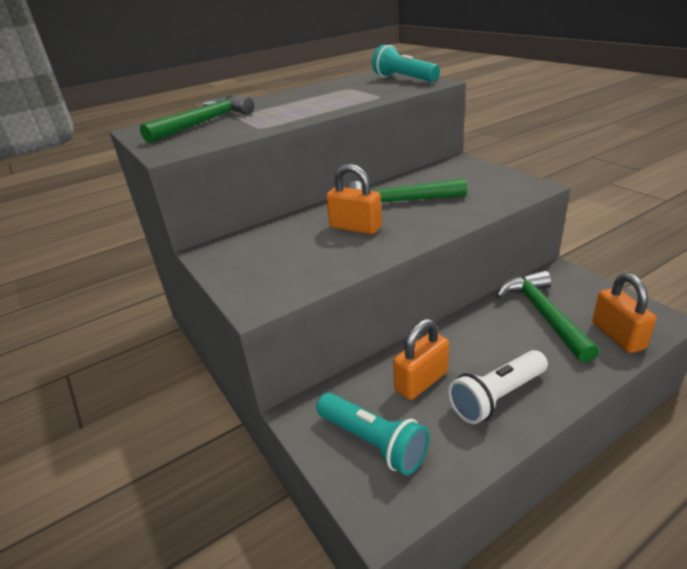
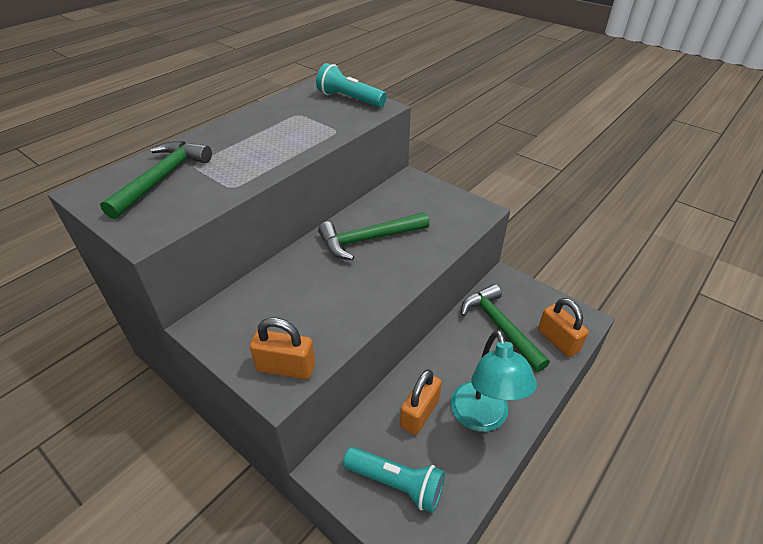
camera: 20 degrees left, 10 degrees up
orange padlock [326,164,382,234] -> orange padlock moved to [250,318,315,379]
white flashlight [448,350,548,424] -> turquoise lamp [451,330,537,432]

